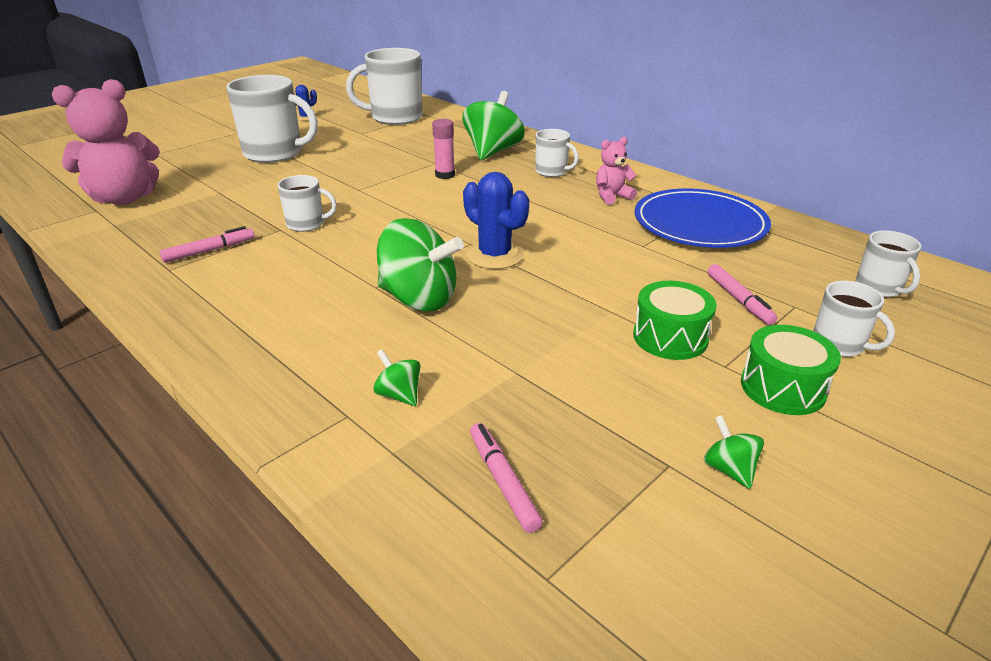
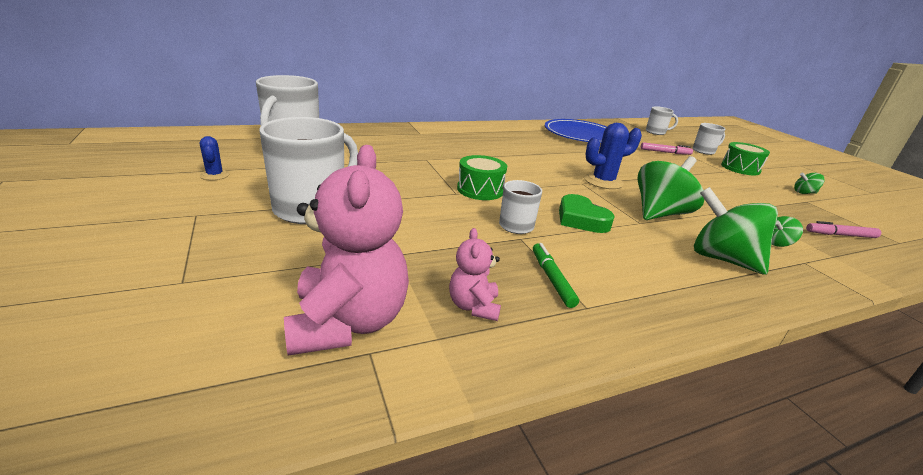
camera: 70 degrees left, 5 degrees down
pink marker [160,226,254,263] -> green marker [533,243,579,308]
pink glue stick [432,119,455,179] -> none
green spinning top [463,91,525,160] -> green spinning top moved to [694,187,778,275]
white mug [535,129,579,177] -> none
pink teddy bear [596,137,637,205] -> pink teddy bear moved to [449,228,501,321]
green drum [633,281,717,360] -> green drum moved to [457,155,507,200]
none -> green heart [559,194,615,233]

